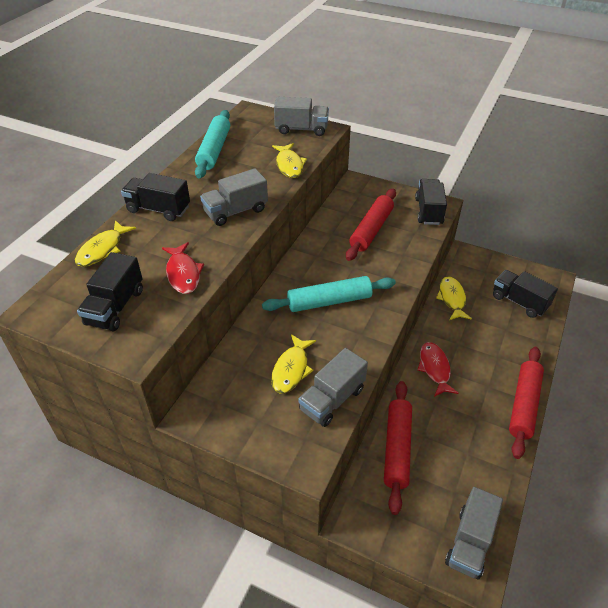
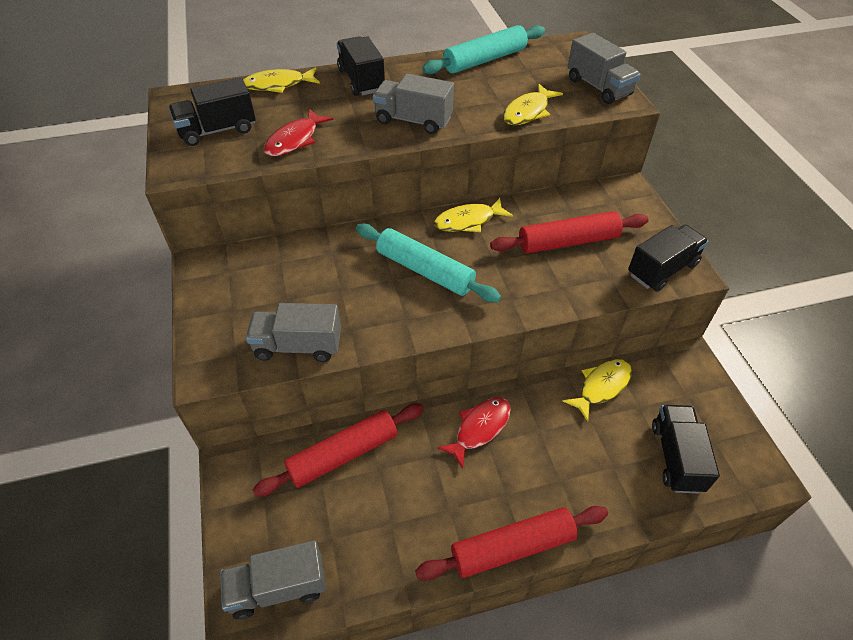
camera: 50 degrees right, 5 degrees up
yellow fish [271,334,316,393] -> yellow fish moved to [434,198,513,232]

